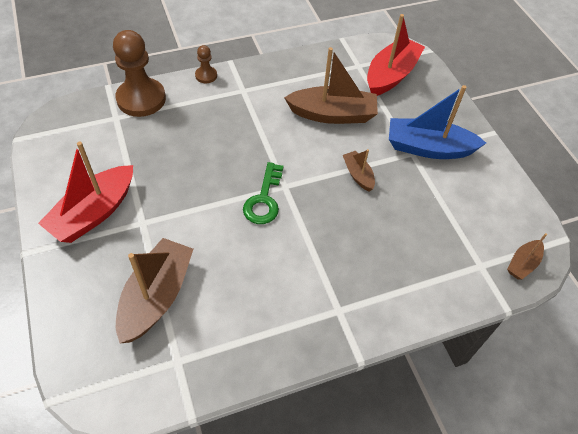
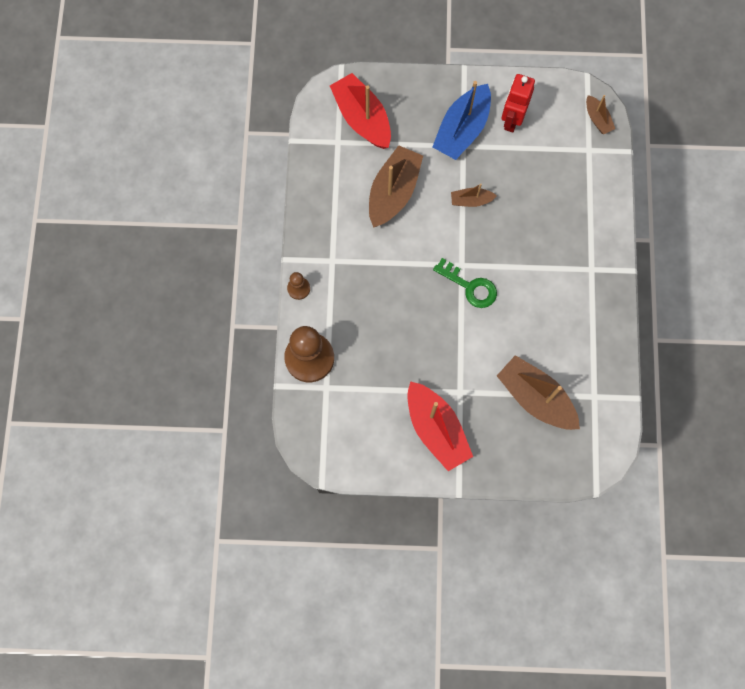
camera: 65 degrees left, 20 degrees up
none -> red robot [501,74,535,132]

